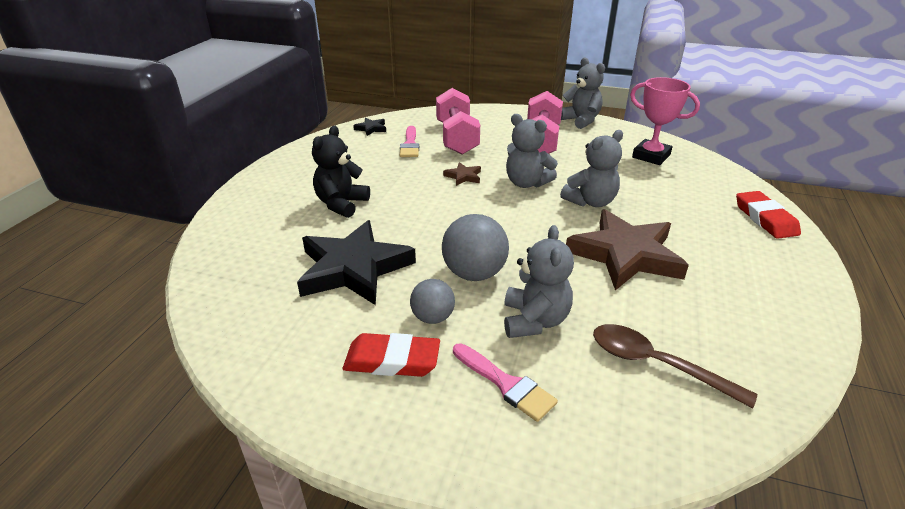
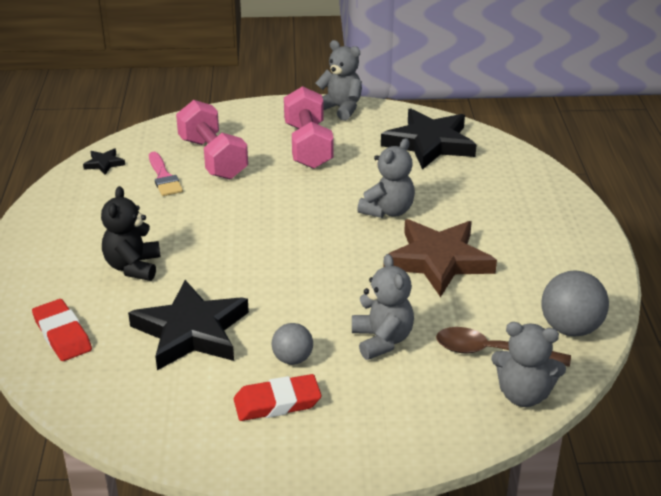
camera: 20 degrees left, 0 degrees up
grey ball [442,214,509,281] -> grey ball moved to [541,270,609,337]
brown star [443,162,481,186] -> none
pink brush [453,343,558,422] -> none
grey teddy bear [506,114,558,188] -> grey teddy bear moved to [491,322,566,407]
pink trophy [630,77,700,165] -> black star [381,108,477,170]
red eraser [736,191,801,239] -> red eraser moved to [32,299,92,361]

